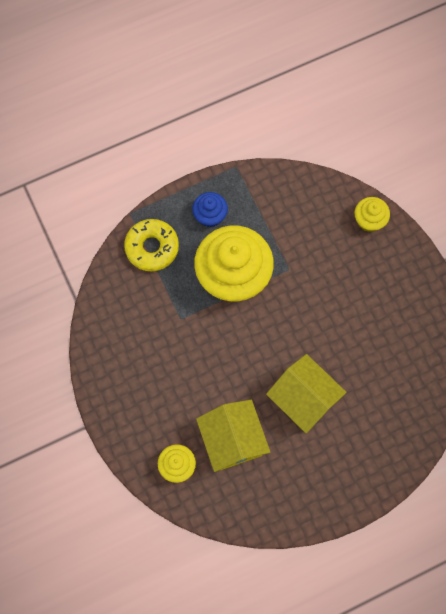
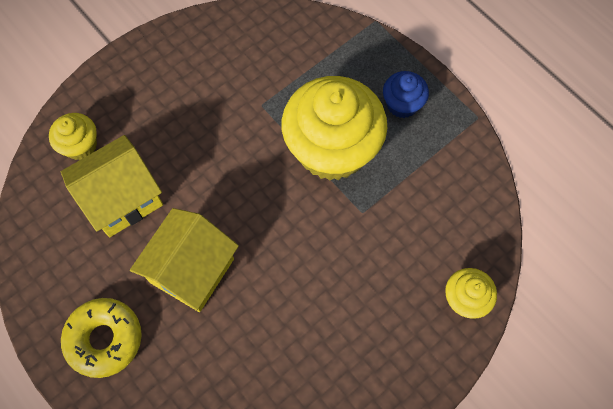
camera: 75 degrees right, 5 degrees down
yellow donut [124,219,179,271] -> yellow donut moved to [61,298,142,378]

